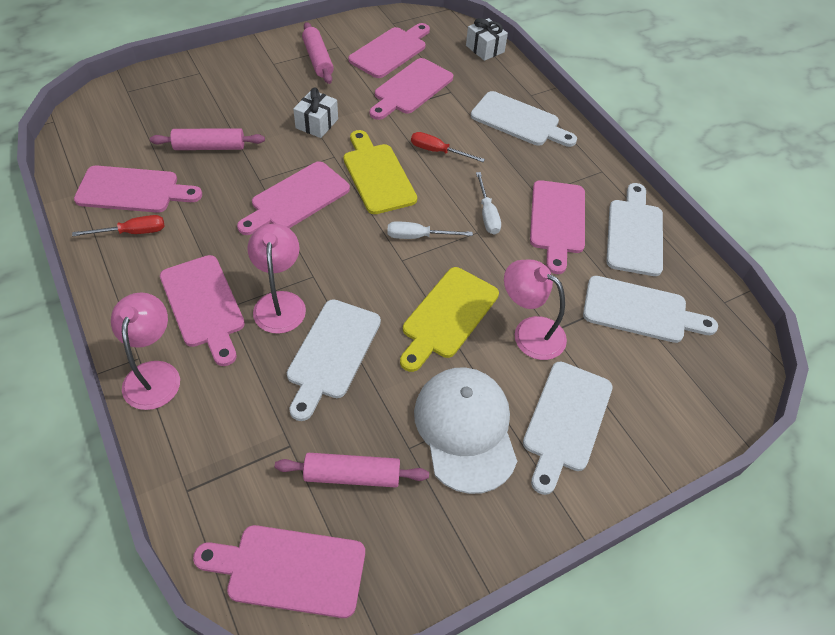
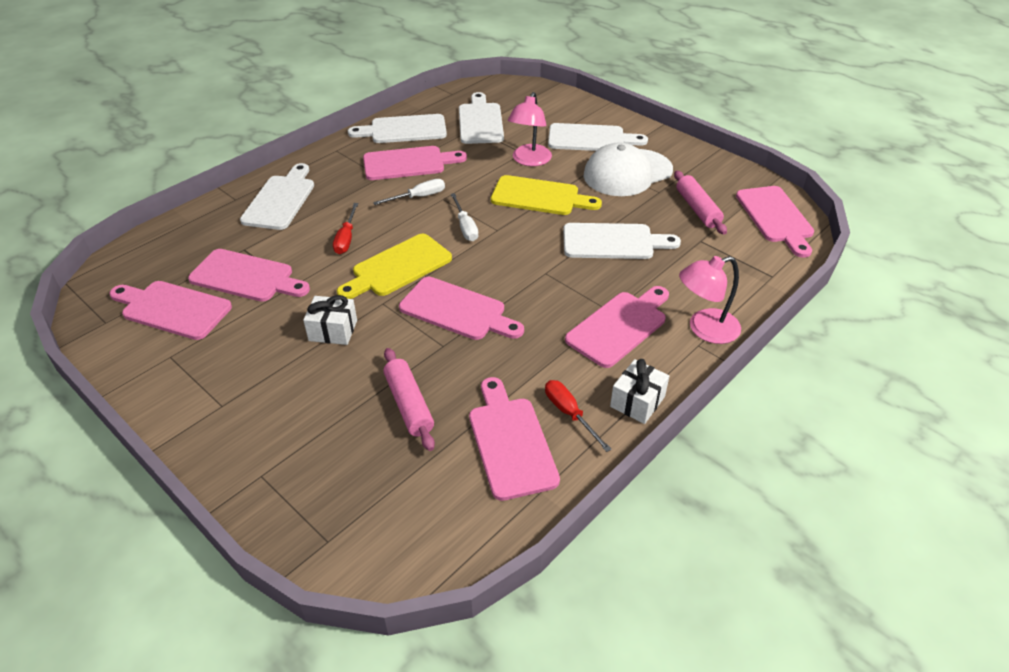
camera: 105 degrees left, 10 degrees down
pink lamp [247,224,306,334] -> none
pink rolling pin [302,22,334,84] -> none
white gift [466,18,508,61] -> white gift moved to [610,359,669,424]

